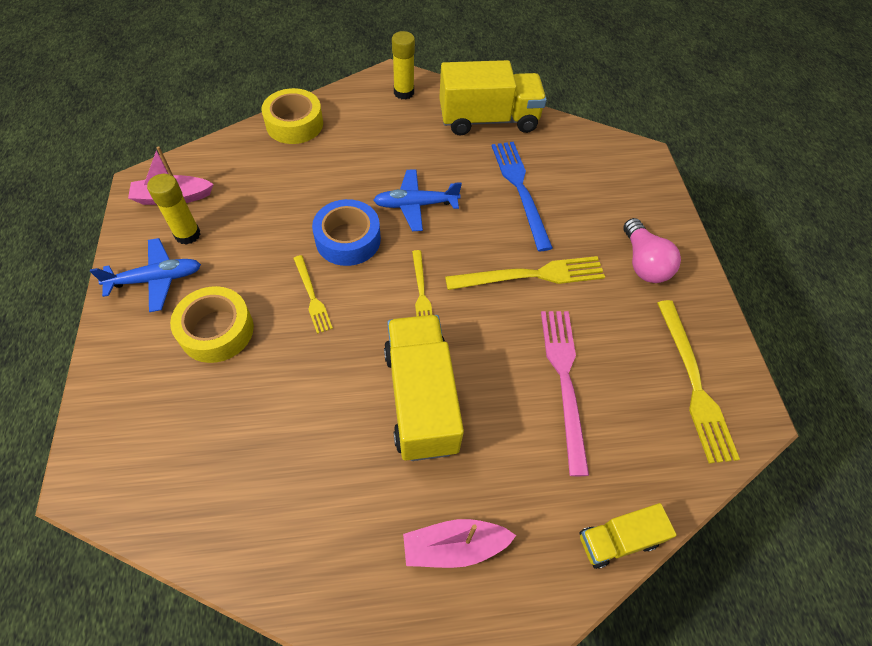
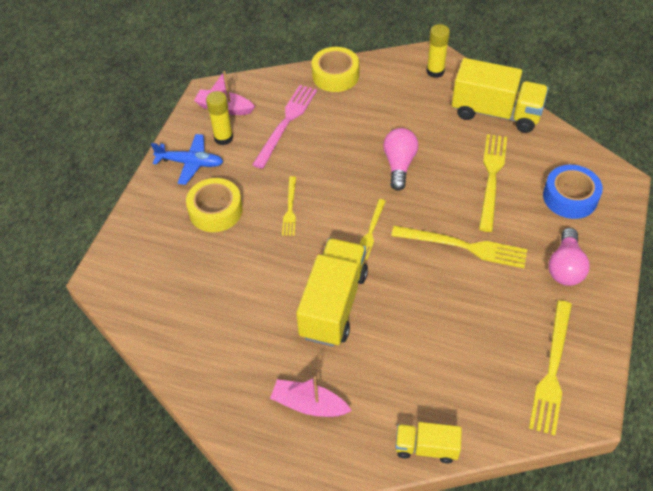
camera: 30 degrees right, 5 degrees down
blue tape [312,199,381,266] -> blue tape moved to [543,165,603,219]
blue plane [373,169,462,231] -> pink light bulb [383,128,418,191]
blue fork [492,142,553,251] -> yellow fork [479,134,507,232]
pink fork [541,311,589,476] -> pink fork moved to [252,85,317,169]

